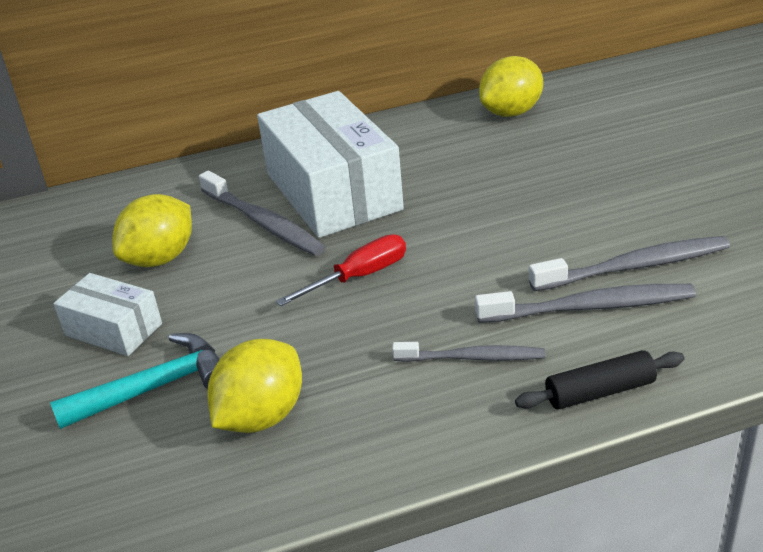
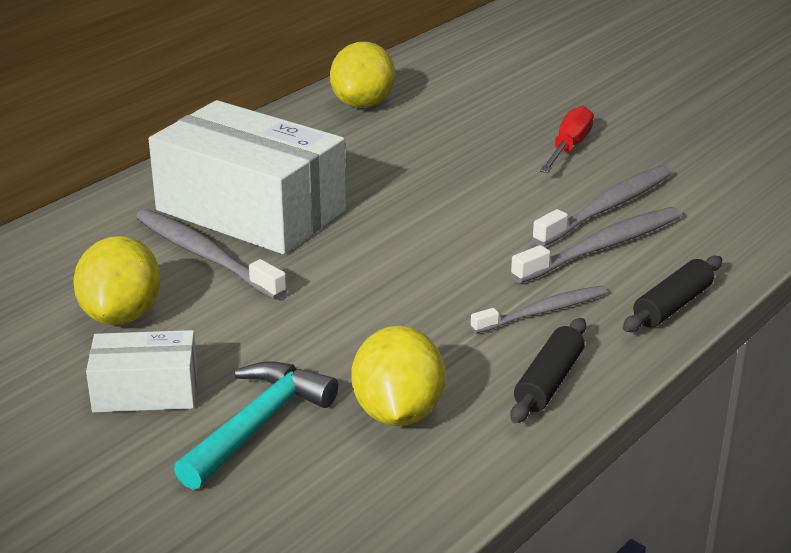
camera: 35 degrees left, 5 degrees down
grey toothbrush [199,171,326,256] -> grey toothbrush turned 150 degrees counterclockwise [136,209,287,300]
red screwdriver [276,234,406,306] -> red screwdriver moved to [540,106,594,173]
none -> black rolling pin [510,318,586,423]

